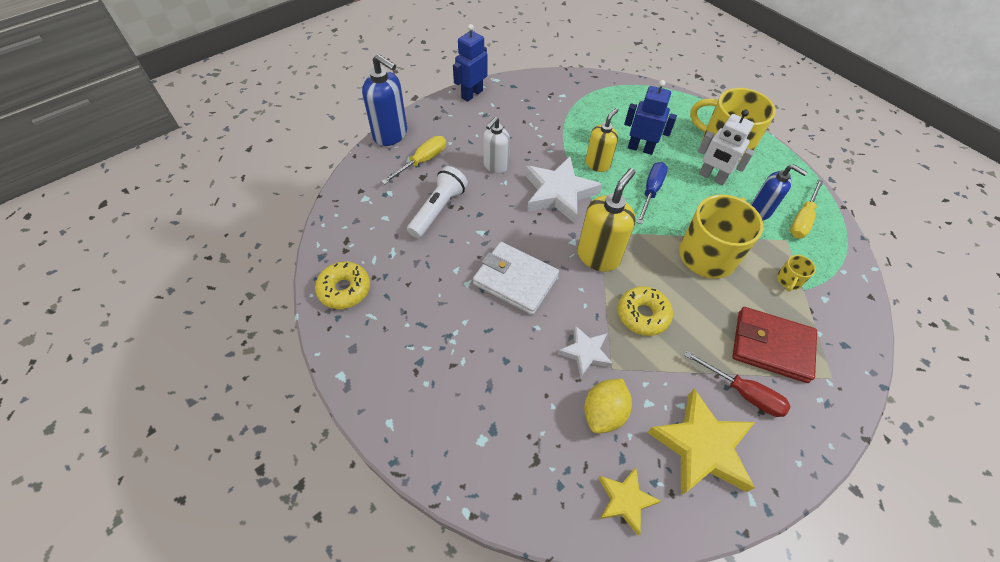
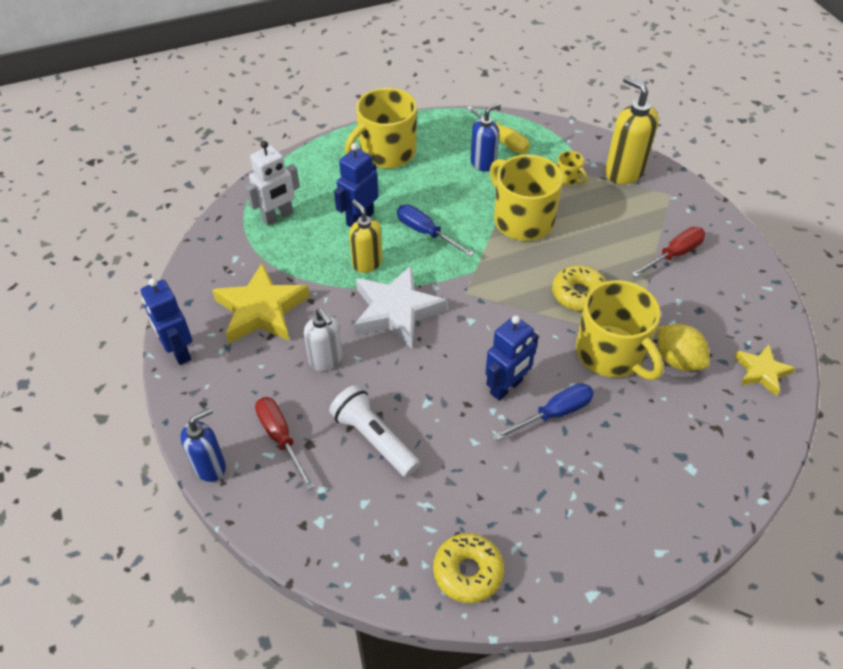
camera: 70 degrees left, 5 degrees down
blue soap dispenser [362,54,407,146] -> blue soap dispenser [181,408,226,482], size x0.66
yellow screwdriver [381,136,446,184] -> red screwdriver [255,397,314,491]
white wallet [473,242,559,315] -> blue robot [485,315,539,401]
white star [558,325,613,378] -> yellow mug [576,280,664,380]
yellow soap dispenser [577,168,636,272] -> yellow soap dispenser moved to [605,76,659,184]
yellow star [647,389,755,495] -> yellow star moved to [212,263,310,343]
white robot [698,110,754,185] -> white robot moved to [246,141,300,226]
red wallet [732,307,817,383] -> none
none -> blue screwdriver [494,383,594,441]

